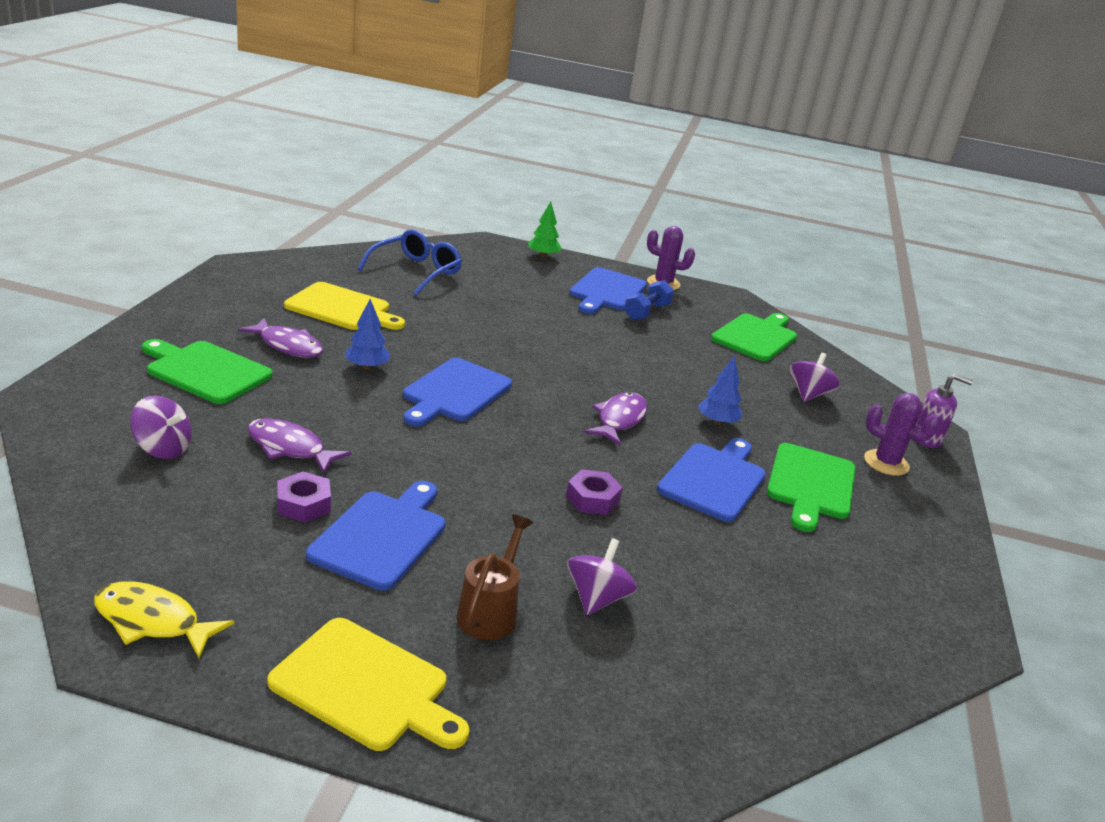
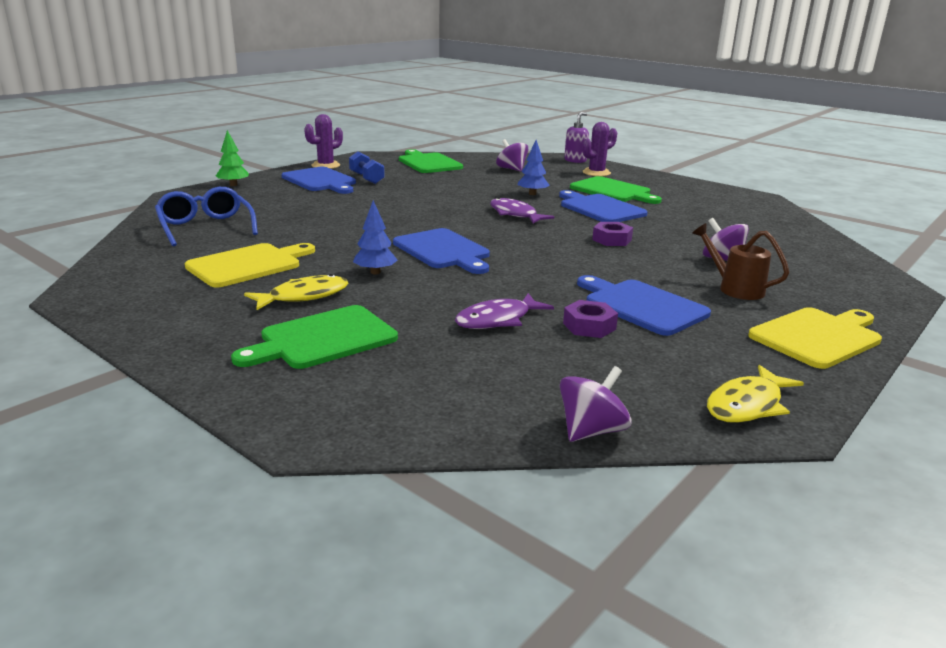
camera: 60 degrees left, 5 degrees down
purple spinning top [130,395,192,459] -> purple spinning top moved to [560,366,631,442]
purple fish [238,318,323,358] -> yellow fish [244,274,348,310]

